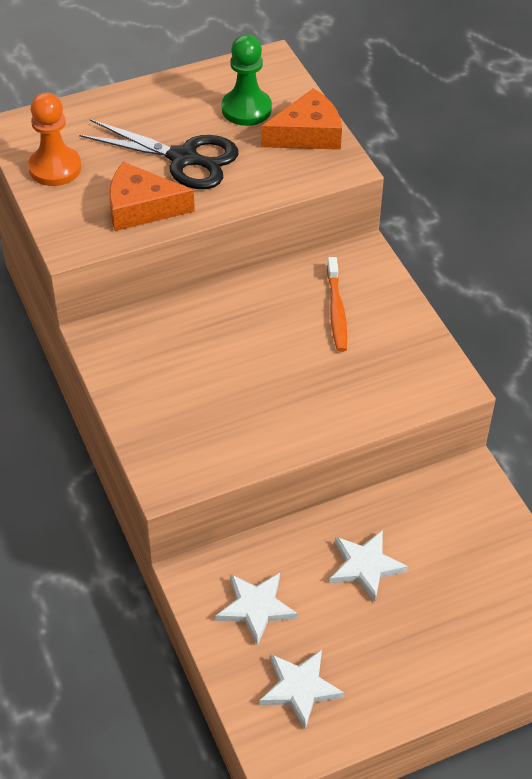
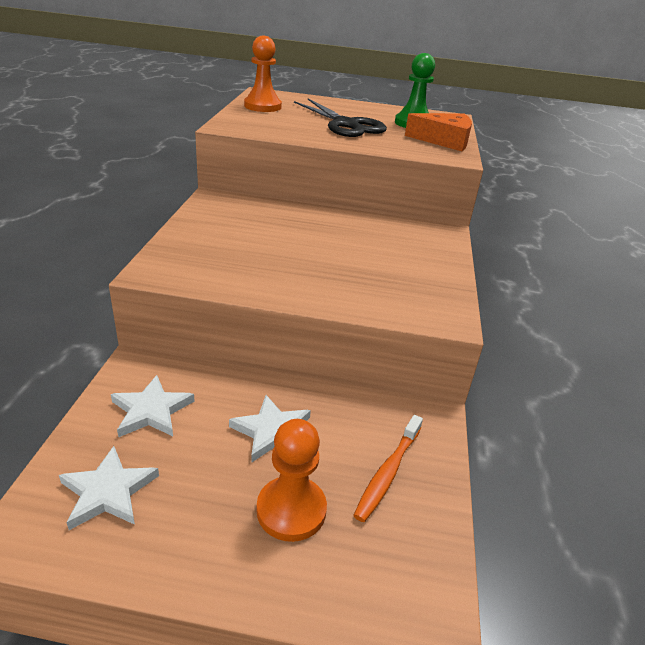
camera: 30 degrees right, 15 degrees down
orange cheese [109,162,195,231] -> none
orange toothbrush [327,257,347,352] -> orange toothbrush moved to [353,415,423,522]
none -> orange pawn [257,419,327,542]

